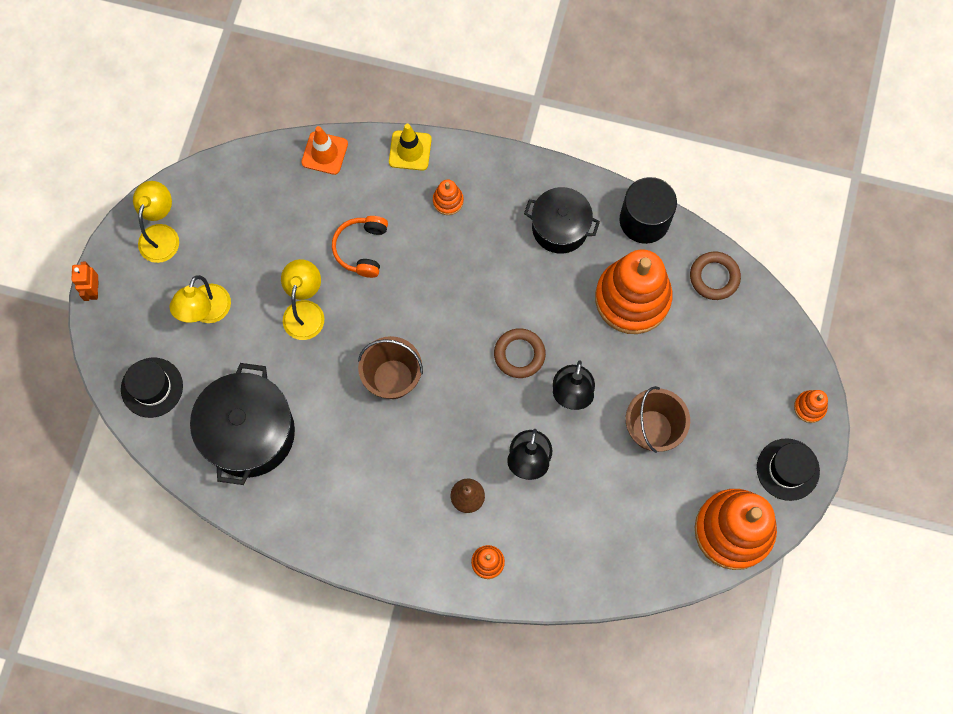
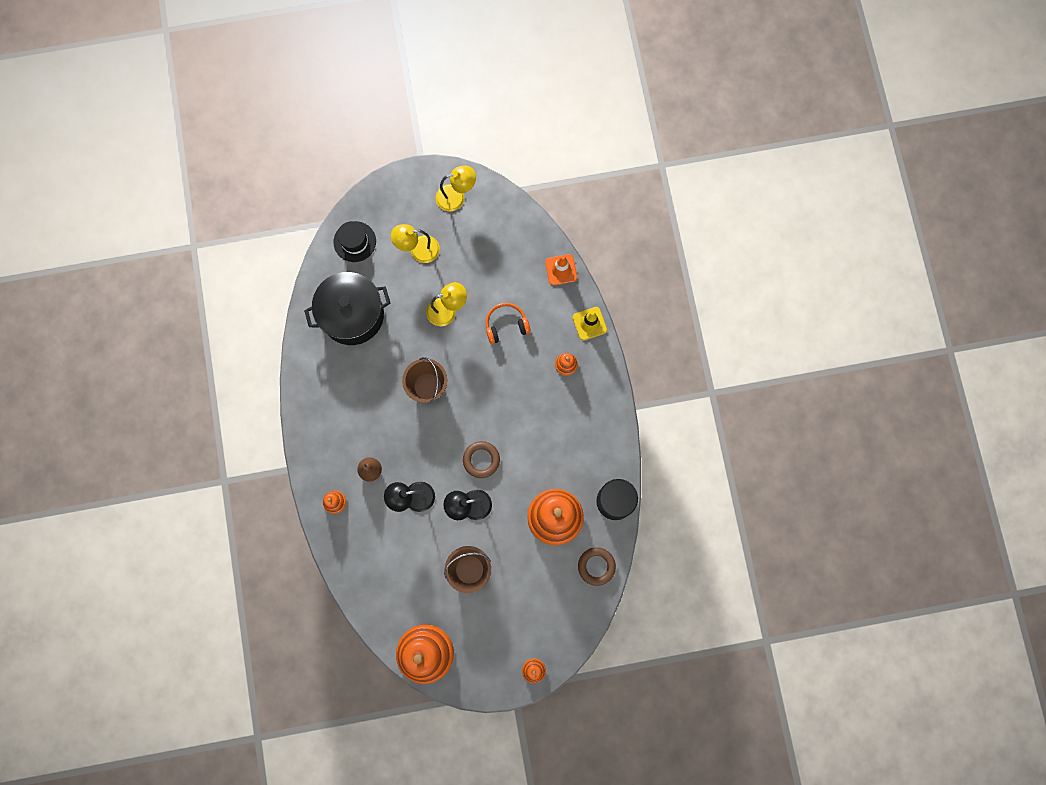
camera: 65 degrees right, 5 degrees up
orange robot [71,262,99,301] -> none
black pot [524,187,600,254] -> none
black hat [757,438,820,501] -> none

